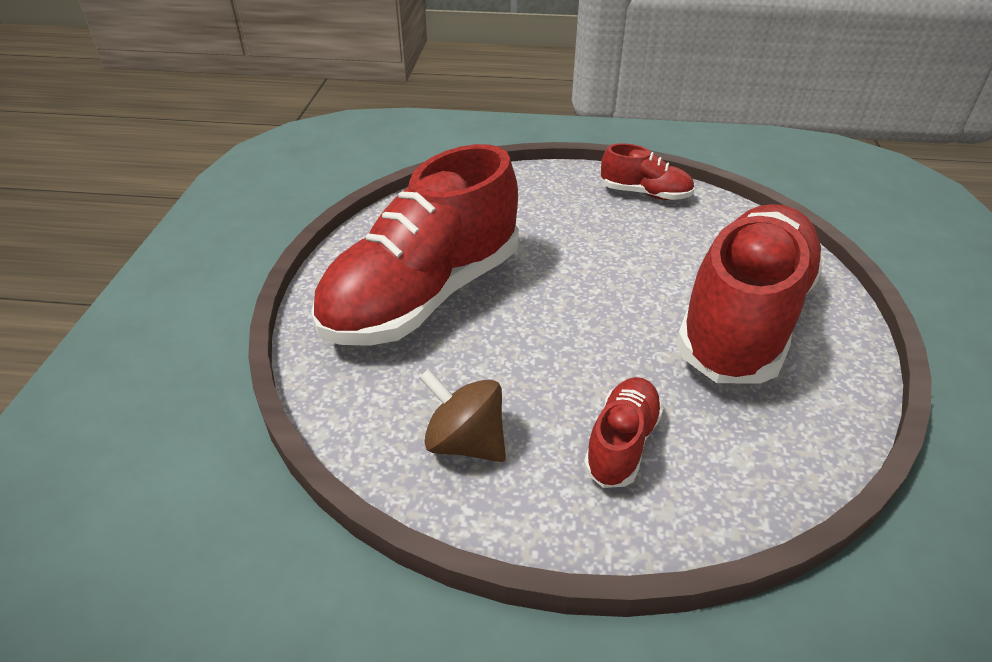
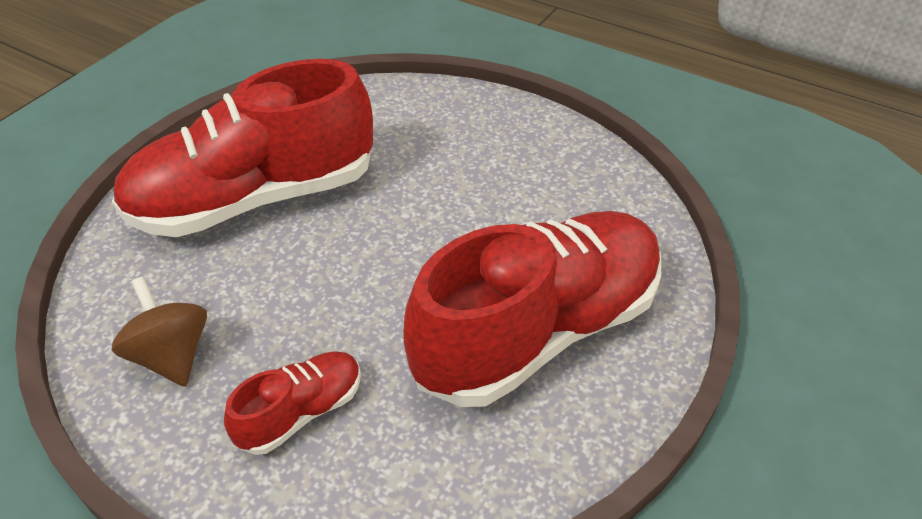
camera: 25 degrees right, 5 degrees up
red shoe [601,143,695,200] -> none

